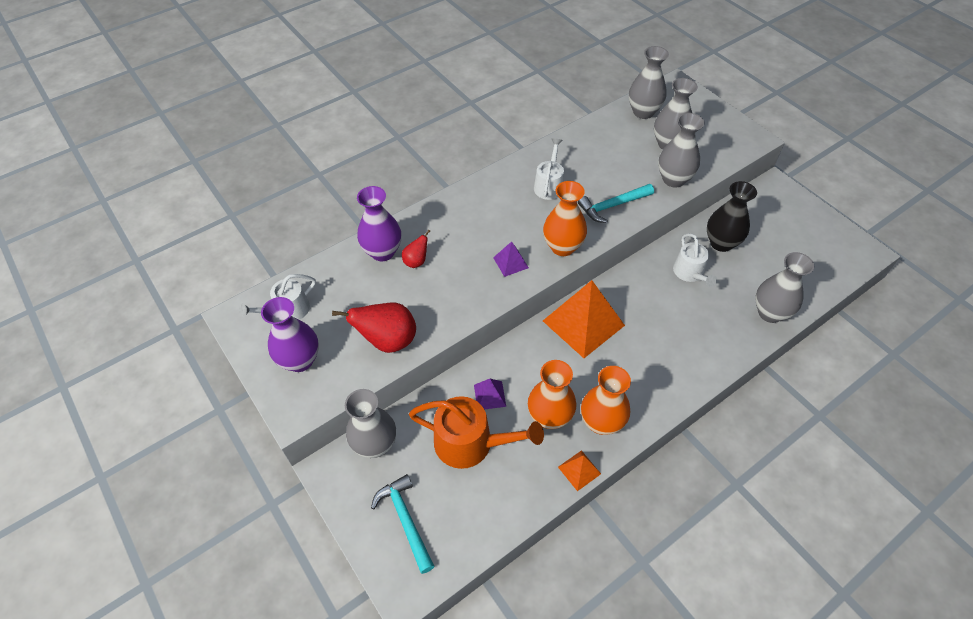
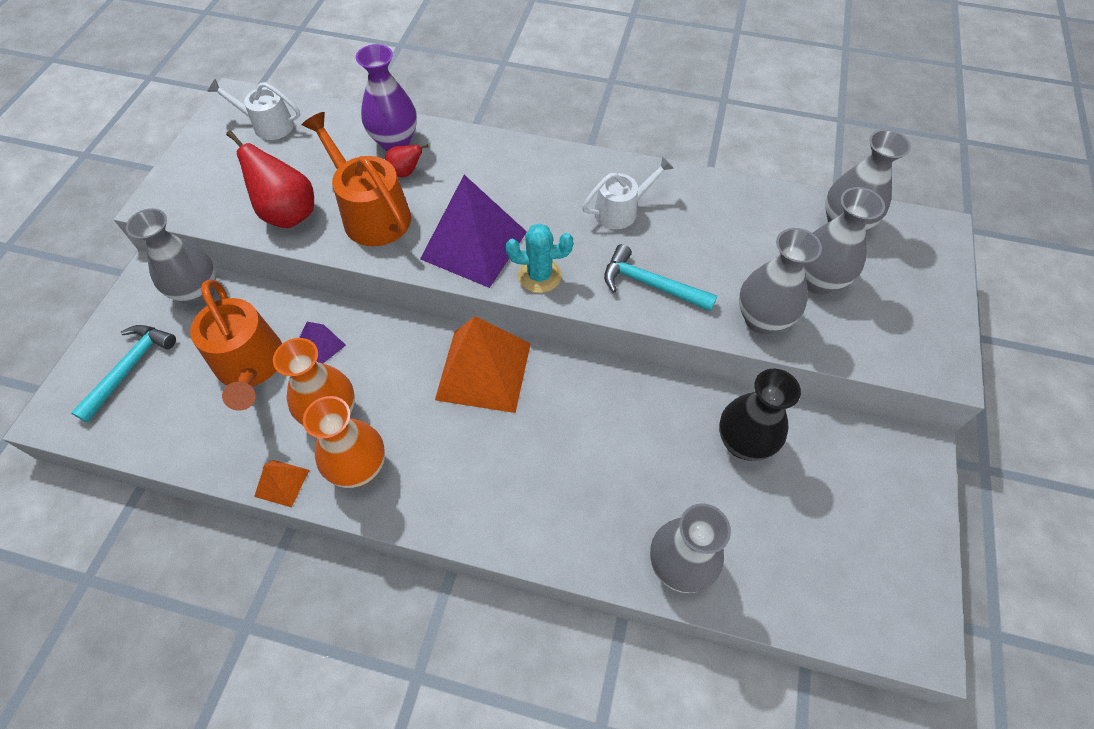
camera: 50 degrees right, 5 degrees up
purple vase [261,297,319,372] -> none
purple pyramid [493,241,529,277] -> purple pyramid [420,175,527,288], size x2.17
orange vase [543,181,587,256] -> turquoise cactus [506,223,573,293]
white watering can [673,233,718,287] -> none
none -> orange watering can [302,112,411,246]

